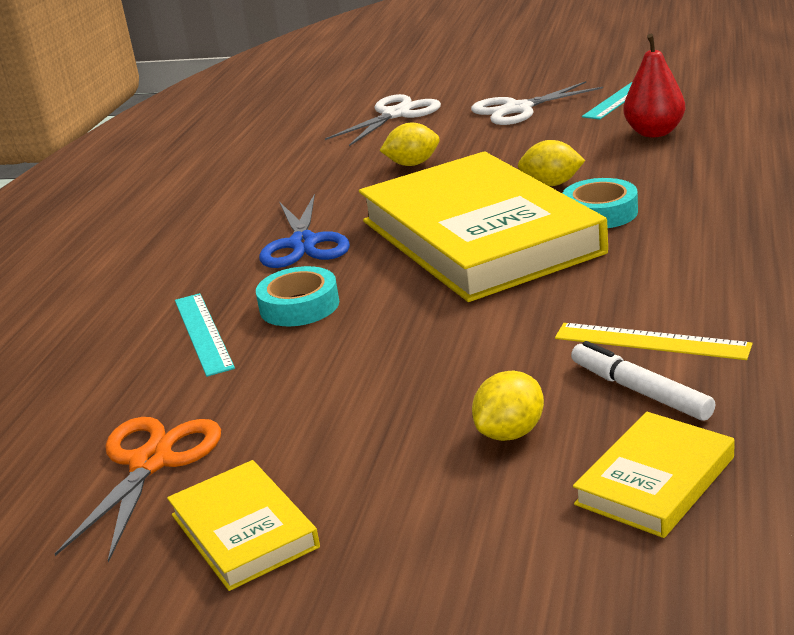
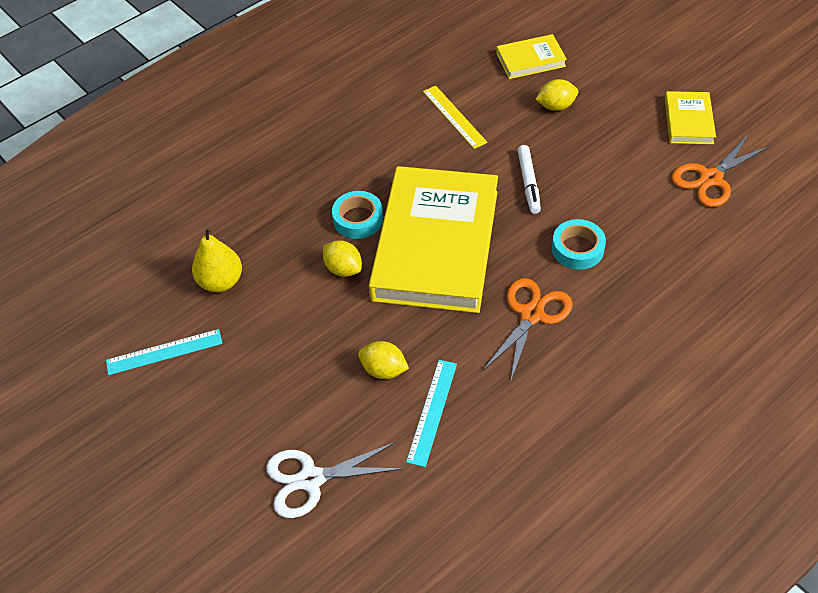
camera: 145 degrees left, 25 degrees up
turquoise ruler [175,293,235,377] -> turquoise ruler moved to [406,360,457,467]
blue scissors [259,194,350,268] -> orange scissors [483,278,573,383]
white scissors [471,81,603,125] -> none
white marker [571,341,715,421] -> white marker moved to [518,145,541,214]
red pear [623,33,685,137] -> yellow pear [192,227,242,292]

